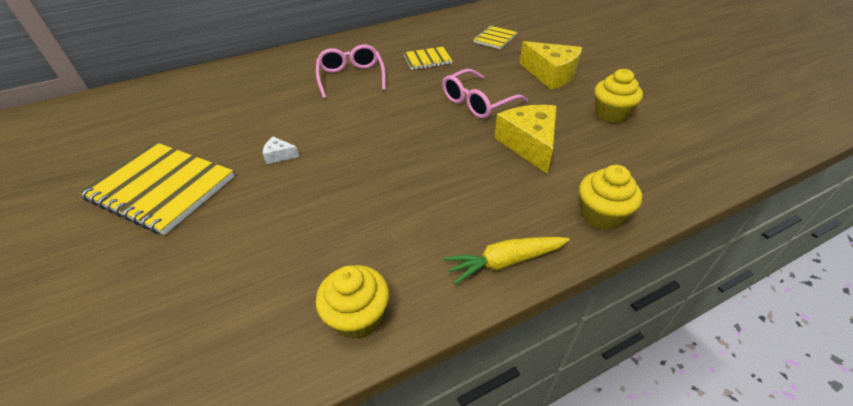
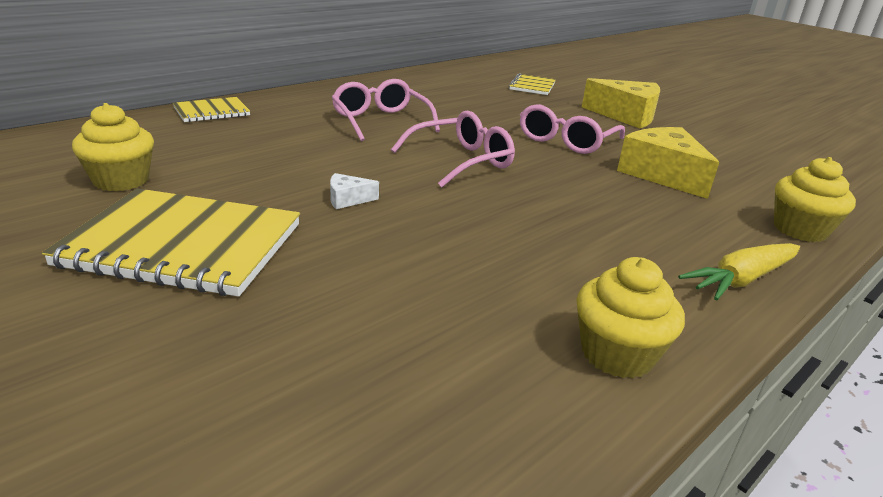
camera: 20 degrees left, 15 degrees down
yellow notebook [403,47,453,70] -> yellow notebook moved to [173,97,250,122]
yellow cupcake [594,69,643,123] -> yellow cupcake moved to [72,103,154,191]
none -> pink glasses [391,111,515,188]

